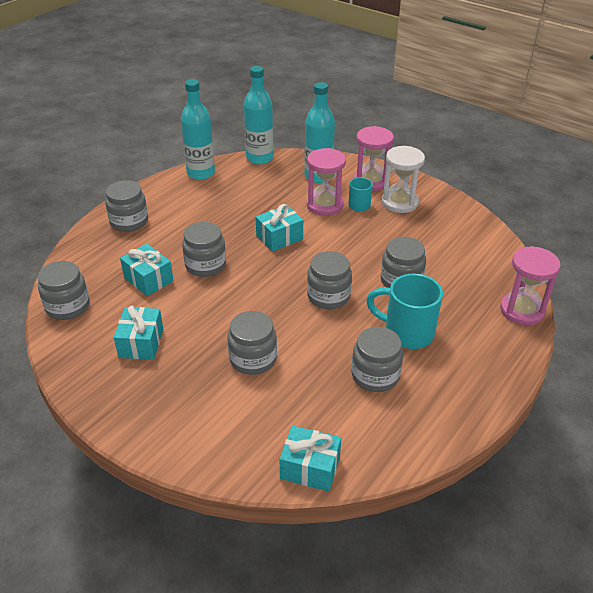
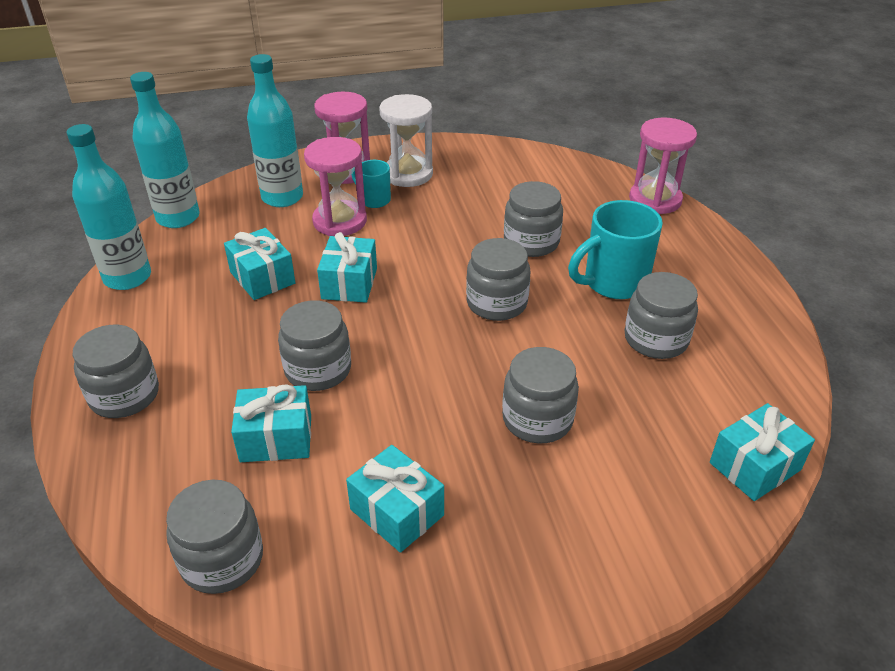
camera: 50 degrees left, 0 degrees up
none -> turquoise gift [224,228,295,300]

